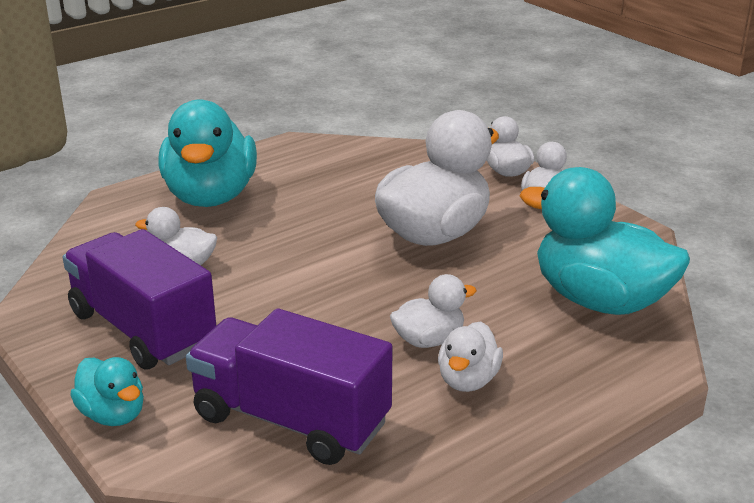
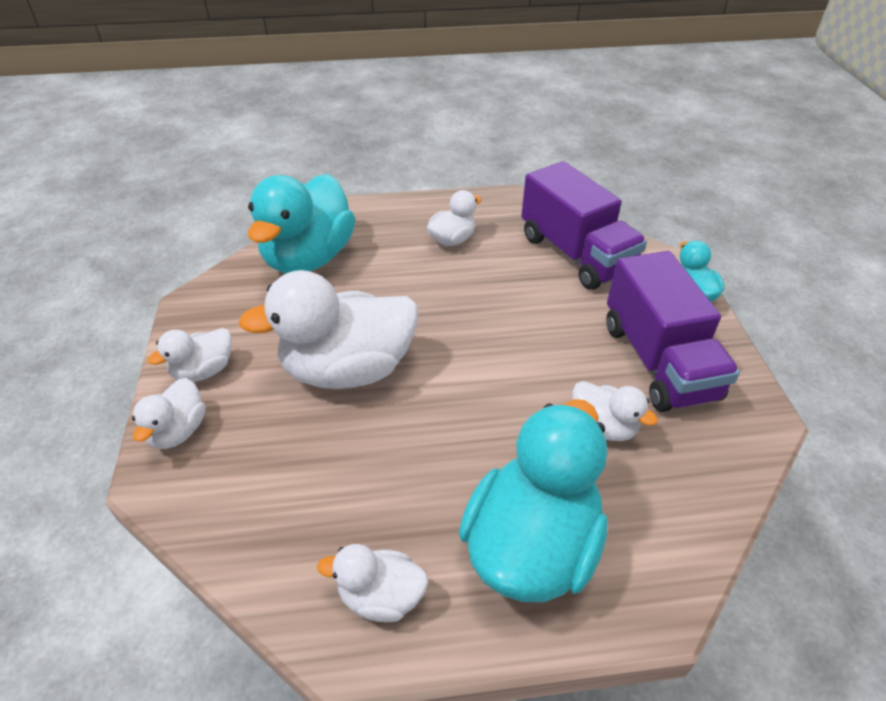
camera: 150 degrees left, 15 degrees up
white duck [390,274,477,348] -> white duck moved to [317,544,429,622]
turquoise duck [520,167,690,315] -> turquoise duck turned 45 degrees clockwise [248,174,355,274]

